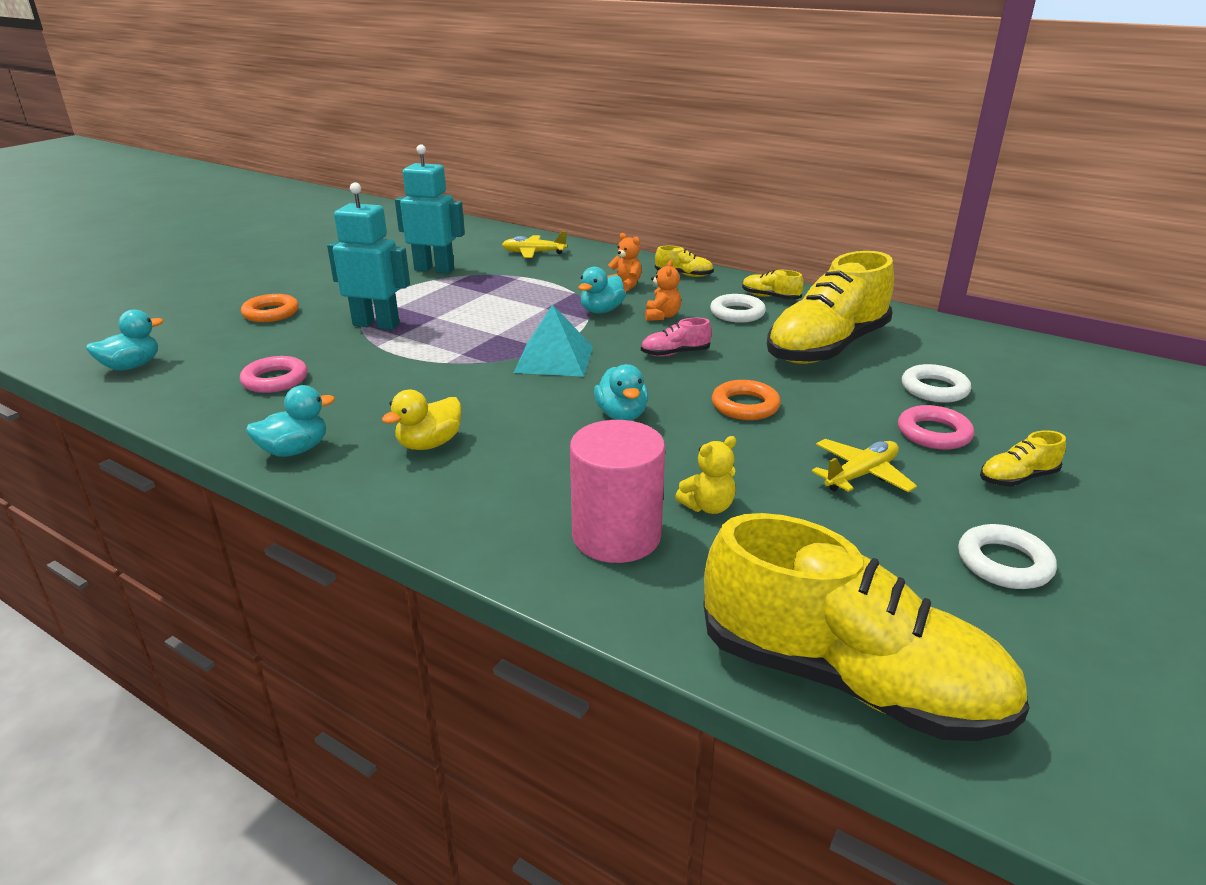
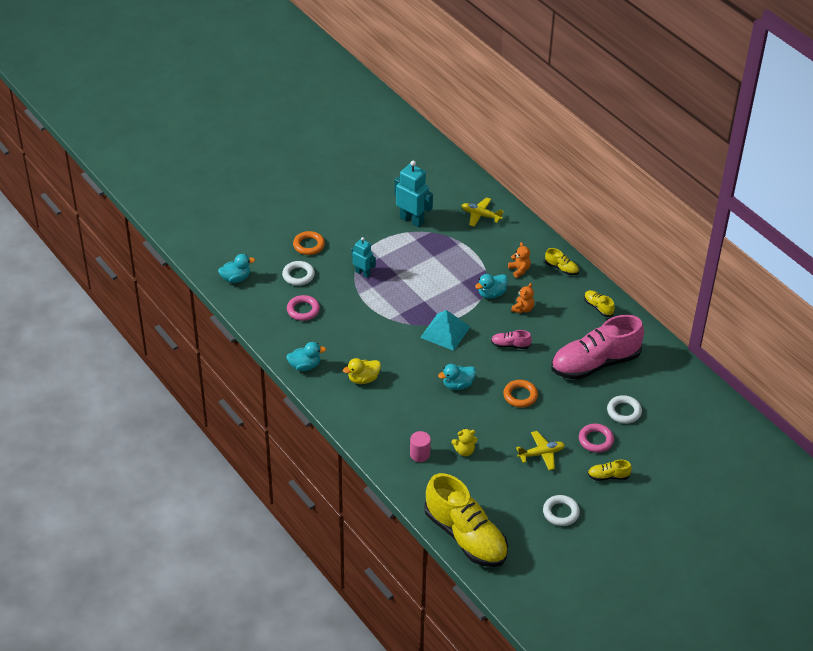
camera: 20 degrees right, 15 degrees up
turquoise robot [327,182,410,330] -> turquoise robot [352,237,376,278], size x0.61
pink cylinder [570,420,665,563] -> pink cylinder [410,431,431,462], size x0.55
turquoise duck [594,364,648,421] -> turquoise duck turned 60 degrees clockwise [438,364,476,390]
white ring [710,294,766,323] -> white ring moved to [282,261,315,286]
yellow shoe [767,251,894,364] -> pink shoe [551,315,644,380]

